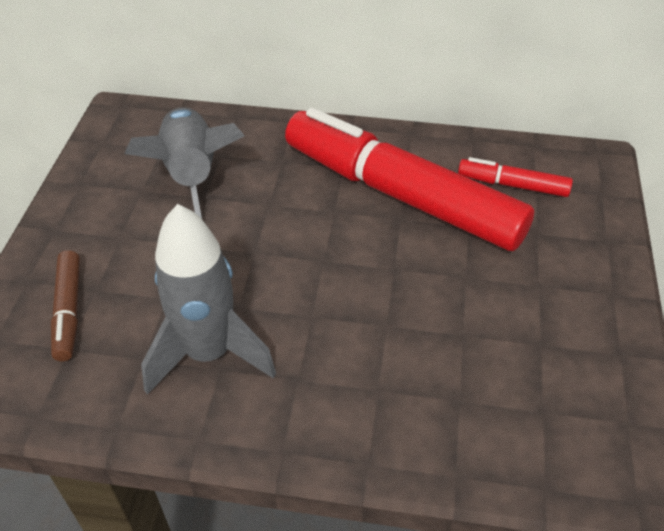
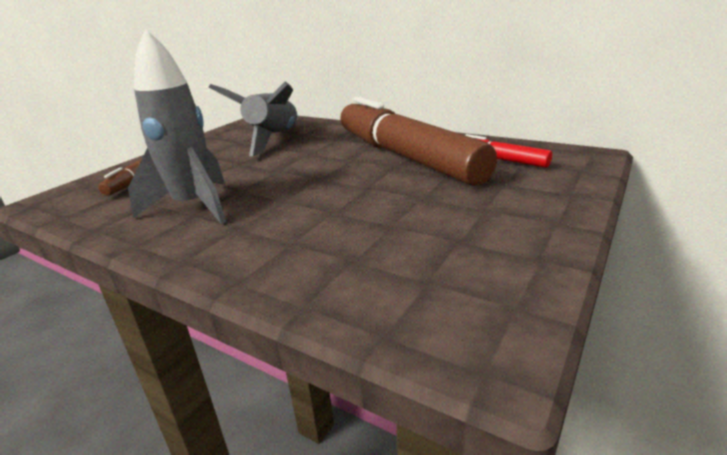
camera: 25 degrees right, 20 degrees down
red marker [285,108,534,251] -> brown marker [340,96,497,186]

